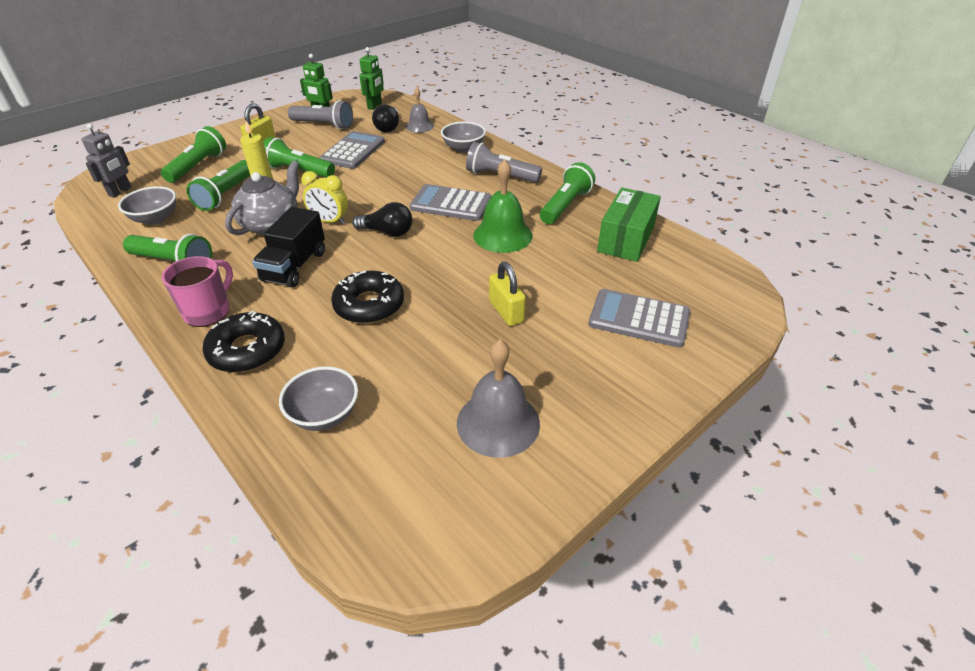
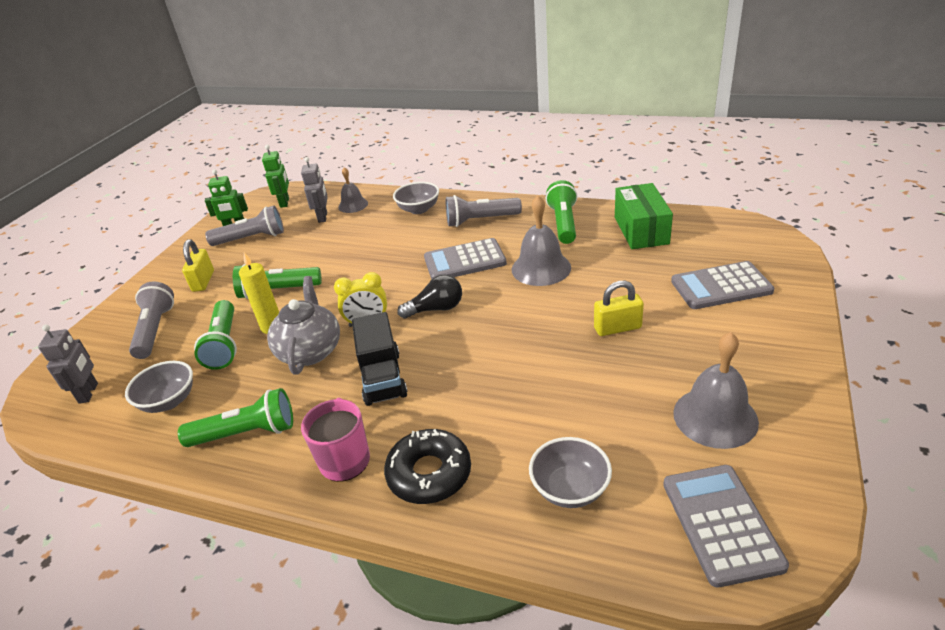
camera: 25 degrees left, 5 degrees down
green flashlight [161,126,226,183] -> grey flashlight [129,282,174,359]
grey calculator [320,131,385,169] -> grey calculator moved to [663,465,789,587]
black donut [331,271,404,324] -> none
black light bulb [372,104,399,133] -> grey robot [301,157,328,223]
green bell [473,159,533,253] -> grey bell [512,195,571,286]
yellow padlock [489,262,526,326] -> yellow padlock turned 45 degrees counterclockwise [594,281,644,336]

